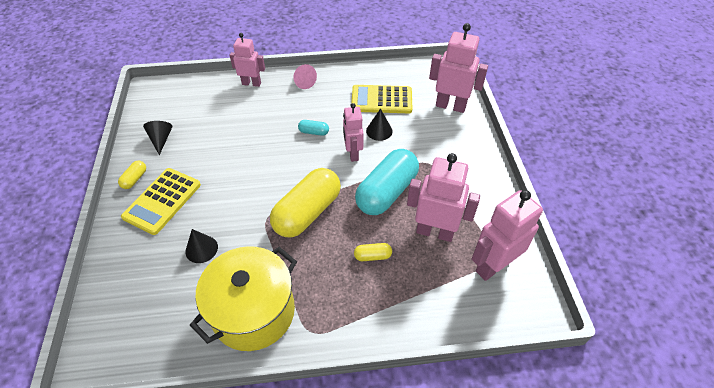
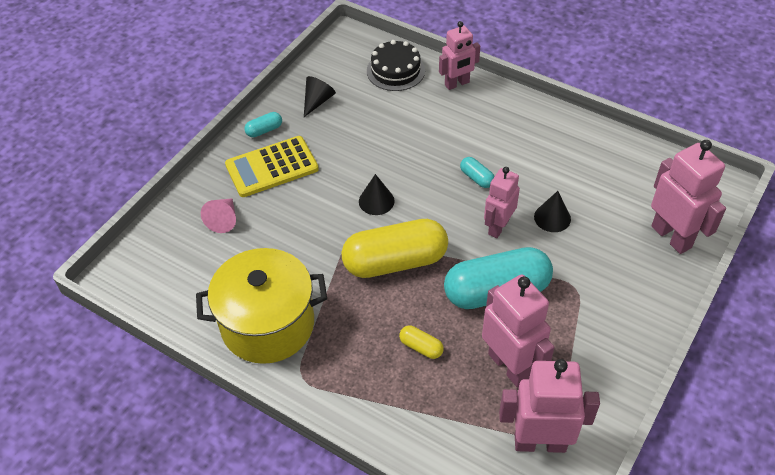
camera: 40 degrees right, 0 degrees up
yellow capsule [118,161,146,189] -> turquoise capsule [245,112,282,137]
black cone [185,229,218,263] -> black cone moved to [359,174,395,215]
pink robot [230,33,265,87] -> pink robot turned 105 degrees clockwise [439,21,480,90]
pink cone [293,64,317,89] -> pink cone moved to [201,198,236,233]
yellow calculator [351,85,413,113] -> none
none -> black cake [367,40,425,91]

